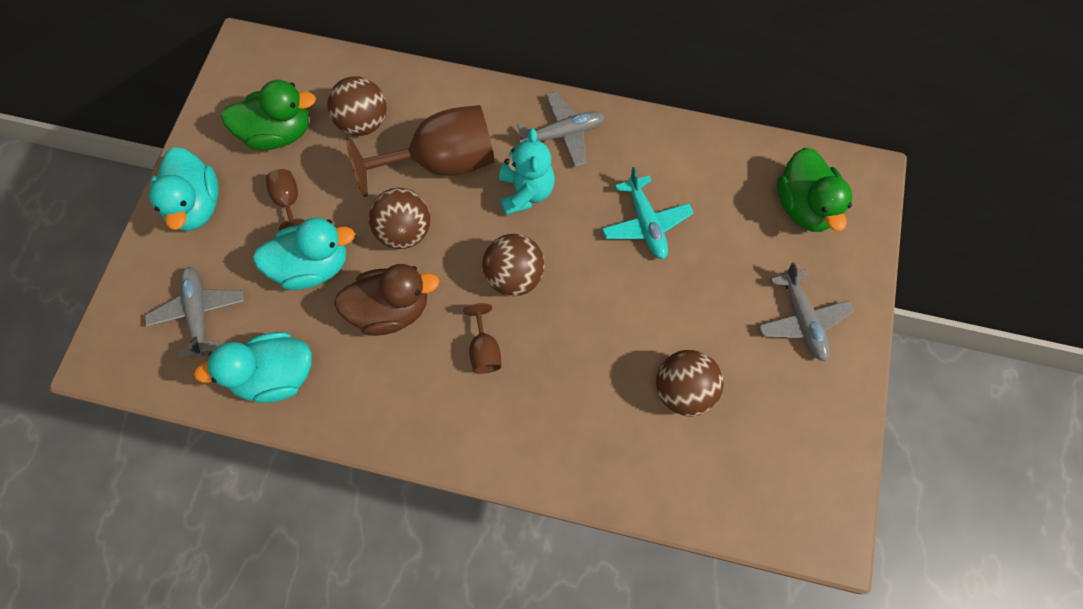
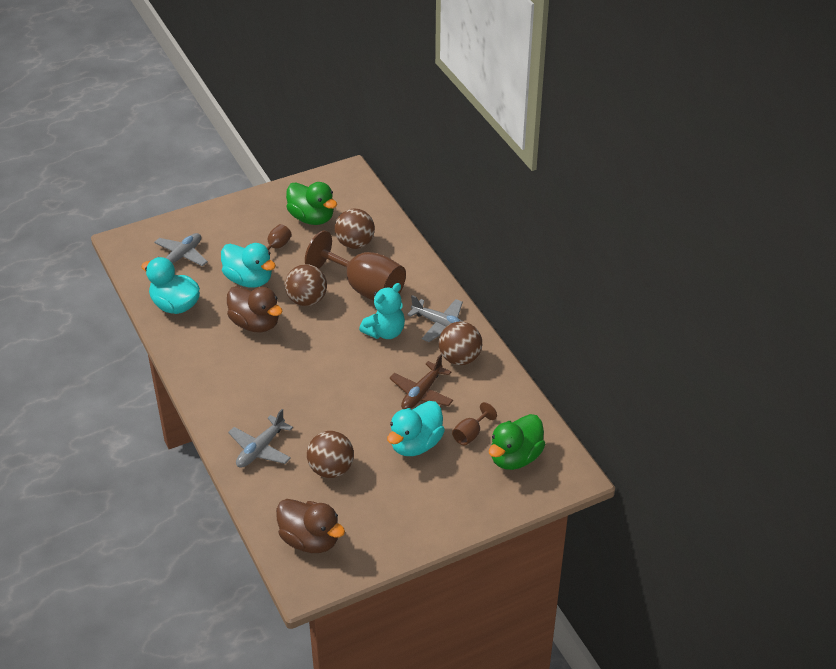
camera: 50 degrees right, 25 degrees down
turquoise duck [149,147,219,231] -> turquoise duck moved to [387,401,445,456]
brown goblet [463,303,501,374] -> brown goblet moved to [452,402,497,446]
brown ball [482,234,545,296] -> brown ball moved to [439,321,482,365]
turquoise plane [602,167,693,259] -> brown plane [389,354,453,409]
grey plane [758,262,854,361] -> grey plane moved to [228,409,293,468]
none -> brown duck [276,499,345,553]

